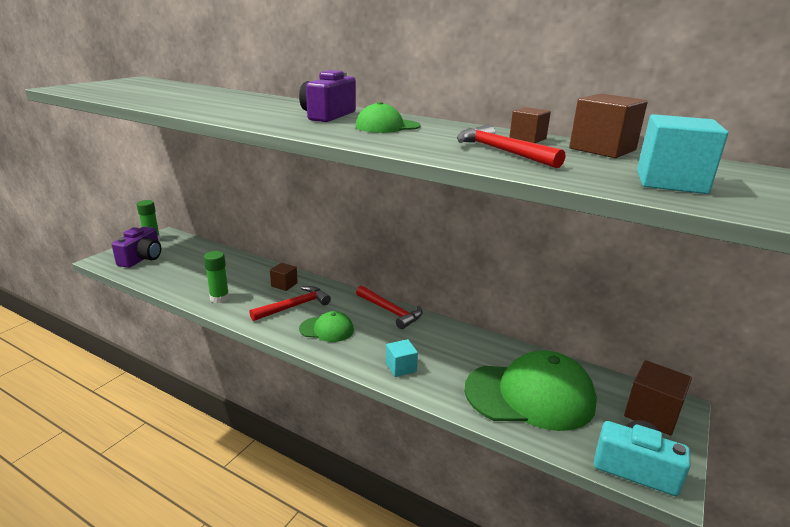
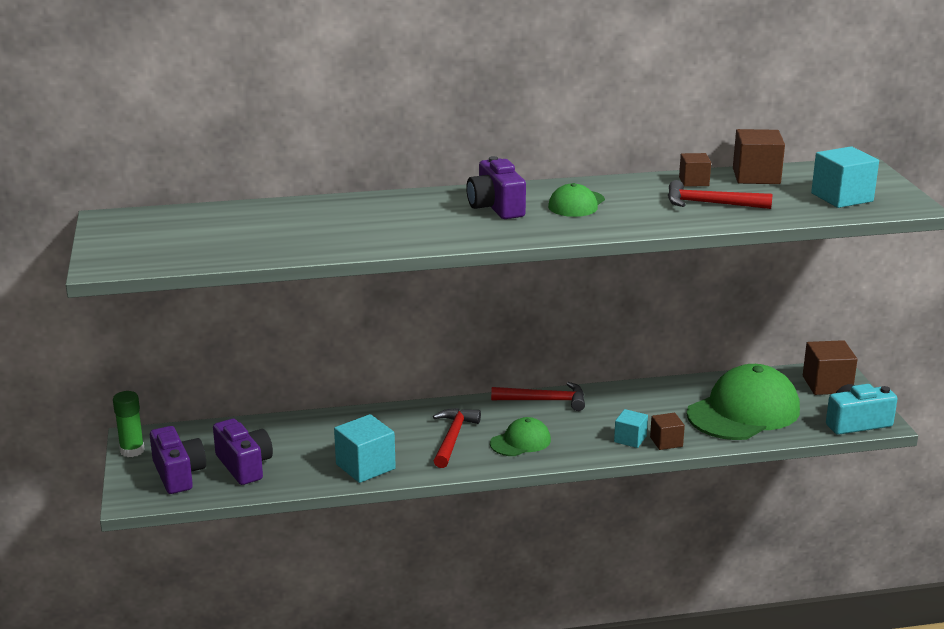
camera: 40 degrees left, 0 degrees up
green glue stick [204,251,229,303] -> turquoise cube [334,414,396,483]
brown cube [270,263,298,291] -> brown cube moved to [650,413,685,450]
none -> purple camera [213,419,273,485]

